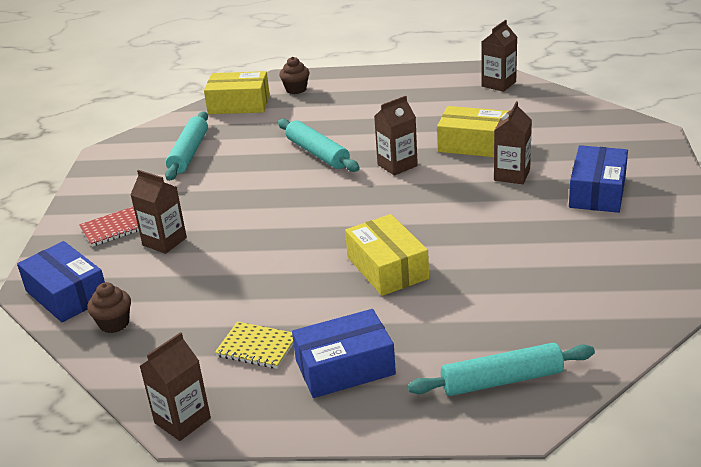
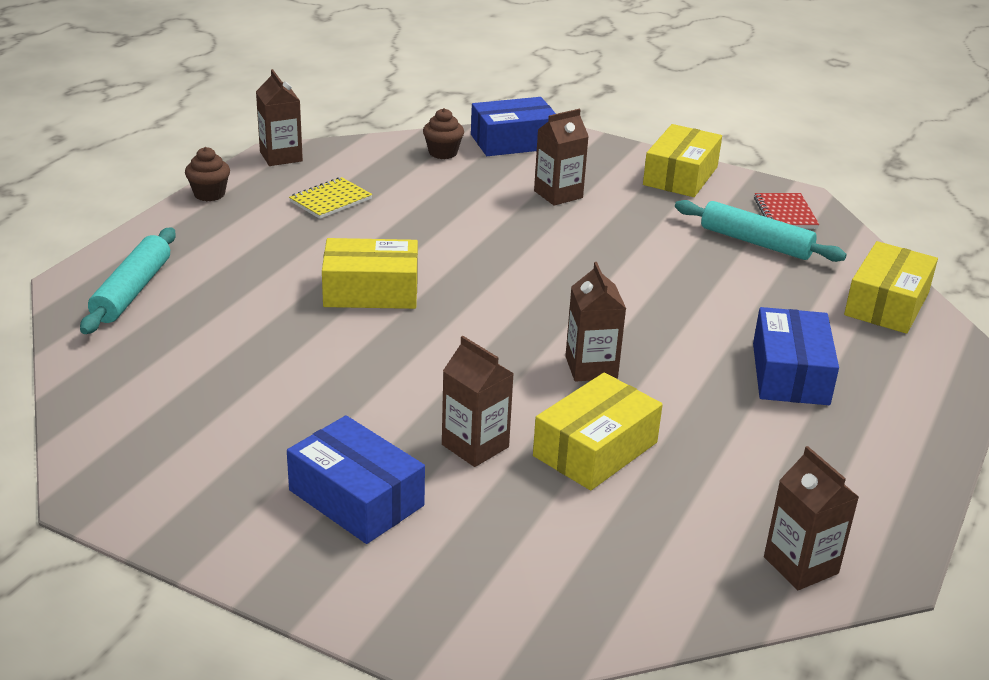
camera: 110 degrees right, 0 degrees up
red notebook [79,207,139,247] -> red notebook moved to [754,193,819,229]
turquoise rolling pin [278,119,360,172] -> none
brown cupcake [279,57,309,94] -> brown cupcake moved to [185,147,230,201]
blue box [292,309,396,398] -> blue box moved to [753,307,839,405]
none -> yellow box [643,124,722,197]

